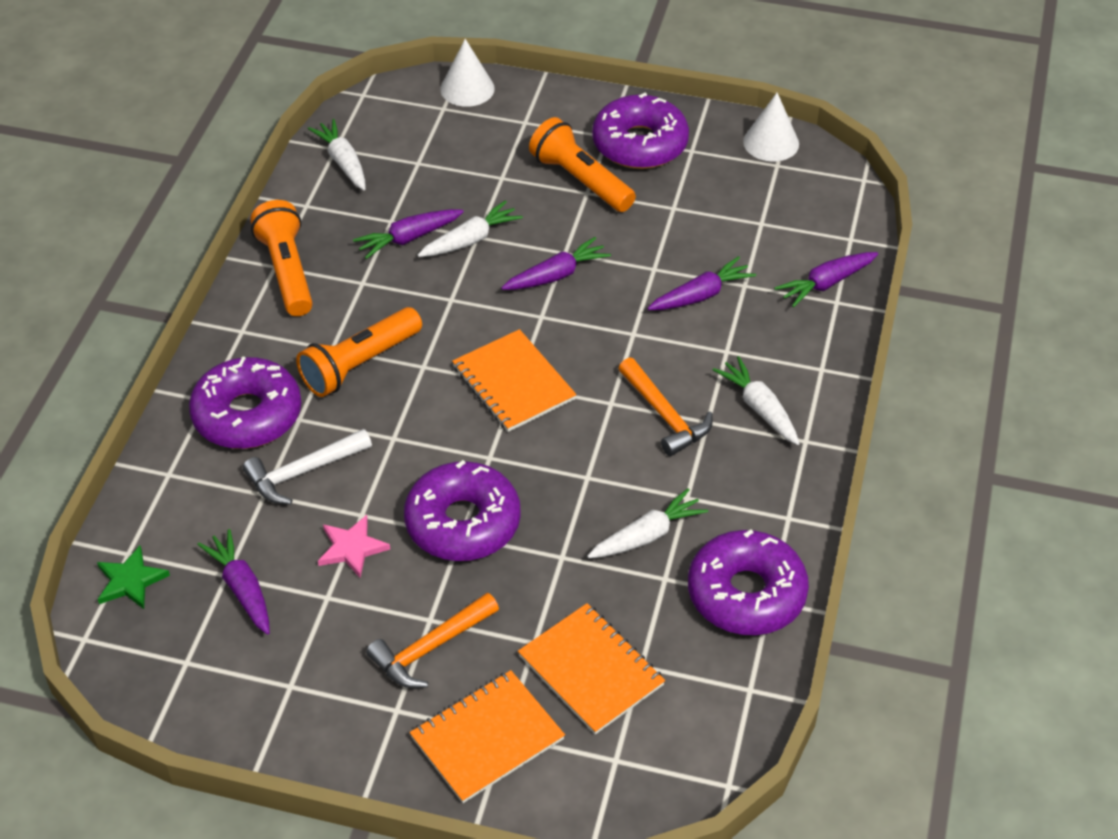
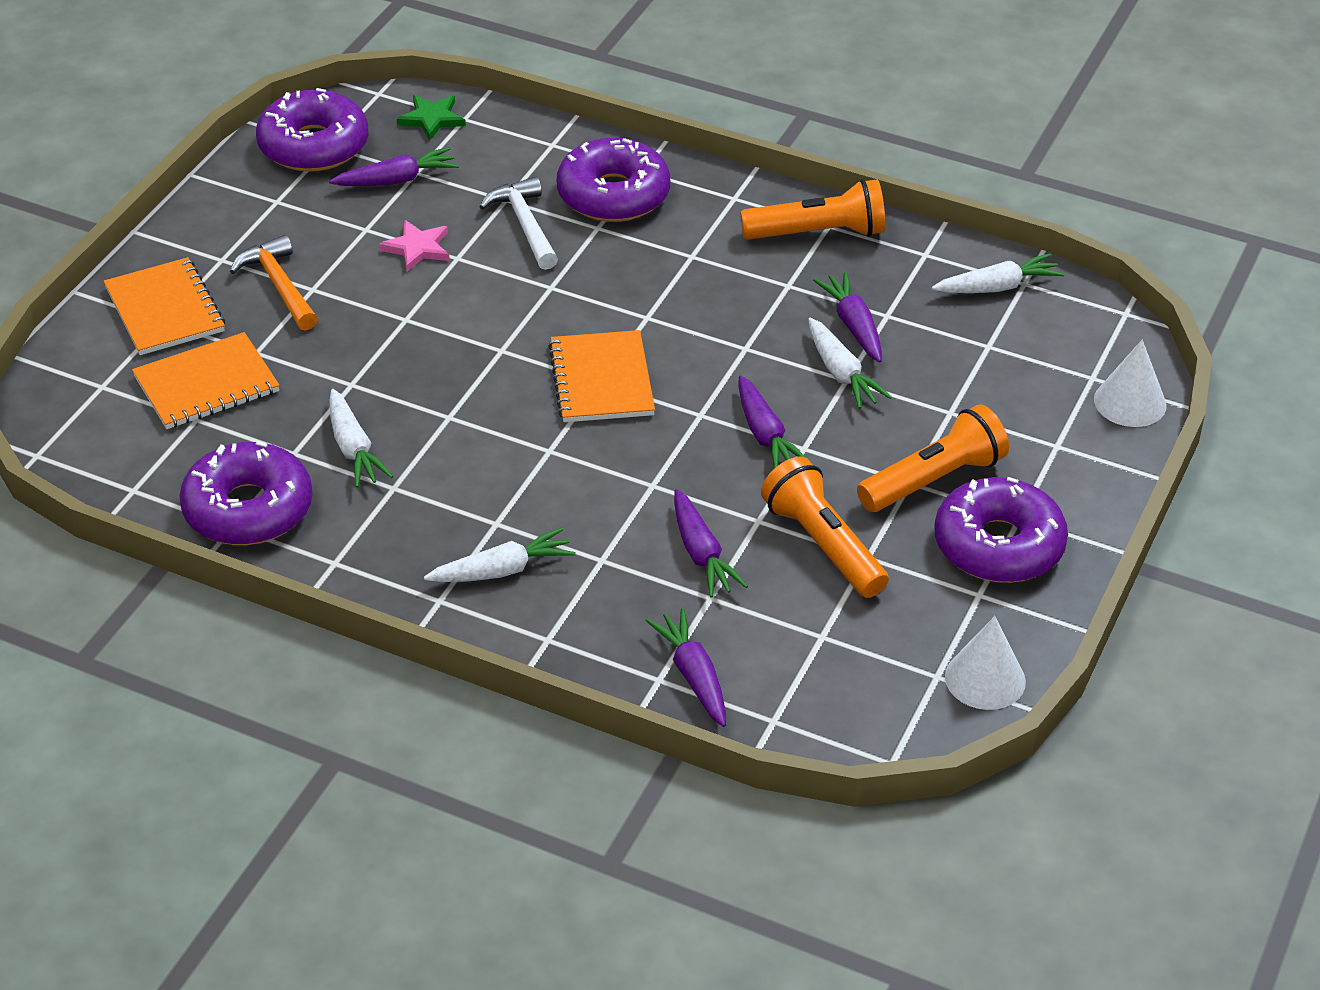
camera: 100 degrees right, 5 degrees down
orange flashlight [296,307,422,397] -> orange flashlight moved to [761,457,889,598]
purple donut [404,460,521,561] -> purple donut moved to [256,88,368,172]
orange notebook [452,329,577,432] -> orange notebook turned 75 degrees counterclockwise [548,330,655,422]
orange hammer [618,358,713,456] -> none

